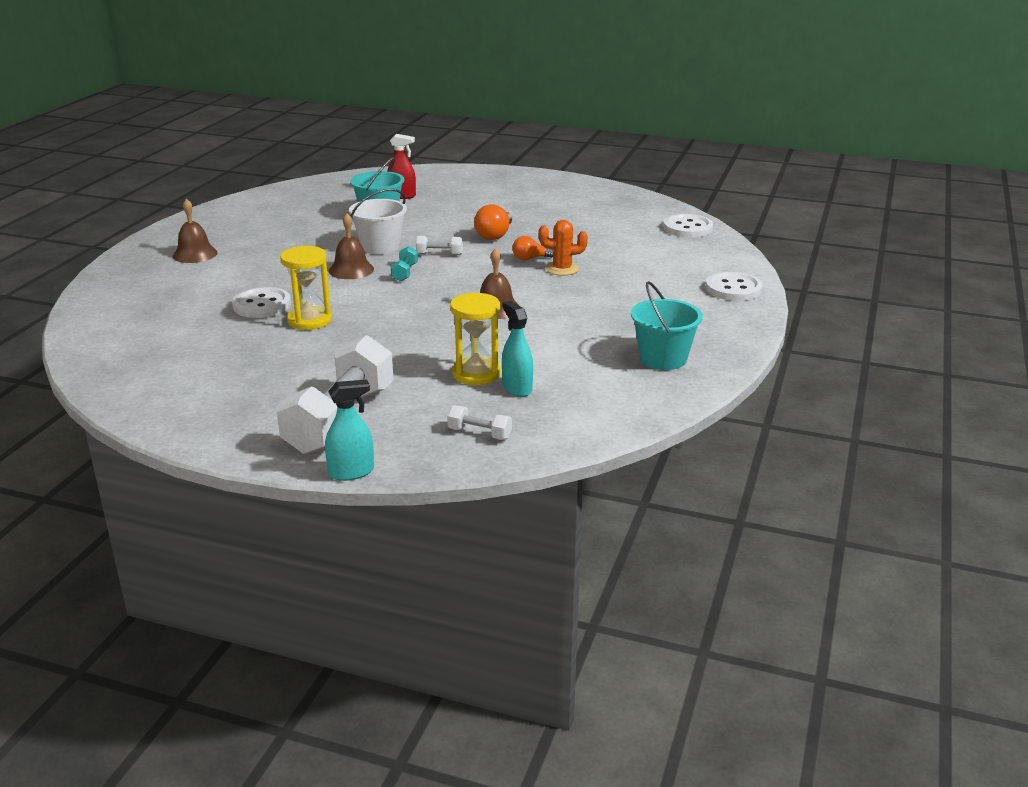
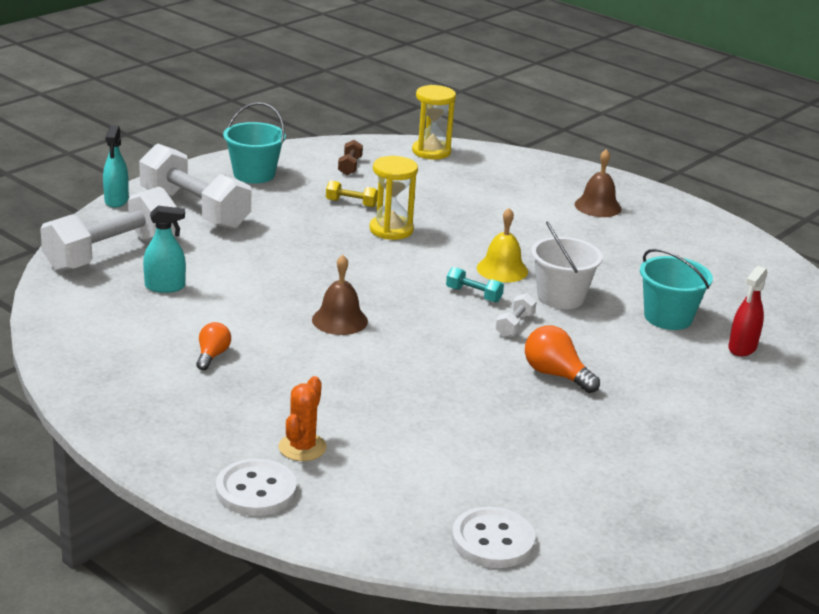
camera: 110 degrees right, 0 degrees up
white button [232,287,291,318] -> none
brown bell [329,213,374,279] -> yellow bell [477,208,528,282]
white dumbbell [447,405,512,440] -> white dumbbell [40,186,177,272], size x2.43
yellow hourglass [450,292,501,385] -> yellow hourglass moved to [412,85,456,159]
orange light bulb [512,236,553,260] -> orange light bulb moved to [196,322,231,370]
orange cactus [539,220,588,276] -> orange cactus moved to [279,376,327,461]
turquoise bucket [631,281,703,370] -> turquoise bucket moved to [223,102,286,184]
none -> yellow dumbbell [326,181,378,207]
none -> brown dumbbell [338,140,363,175]

